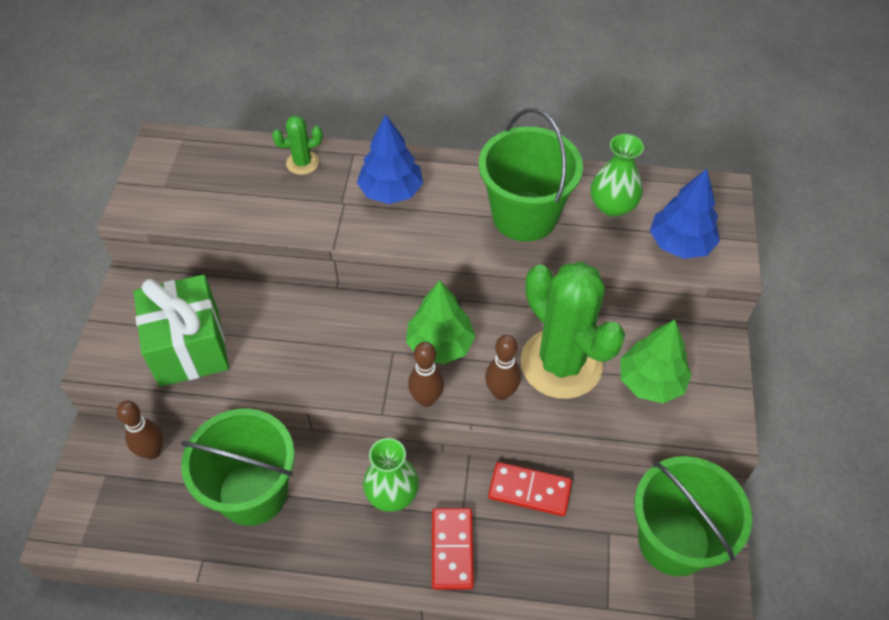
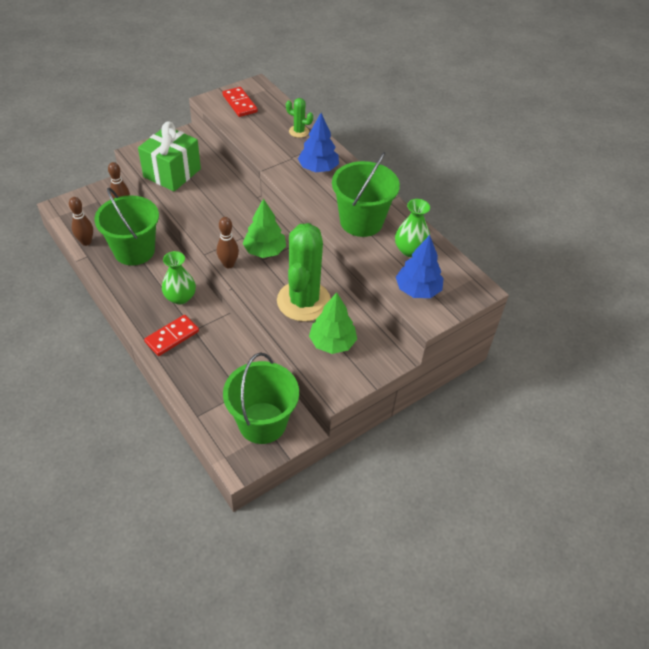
camera: 45 degrees right, 5 degrees down
brown bowling pin [485,335,521,400] -> brown bowling pin moved to [69,197,93,246]
red domino [488,462,572,516] -> red domino moved to [222,87,258,117]

